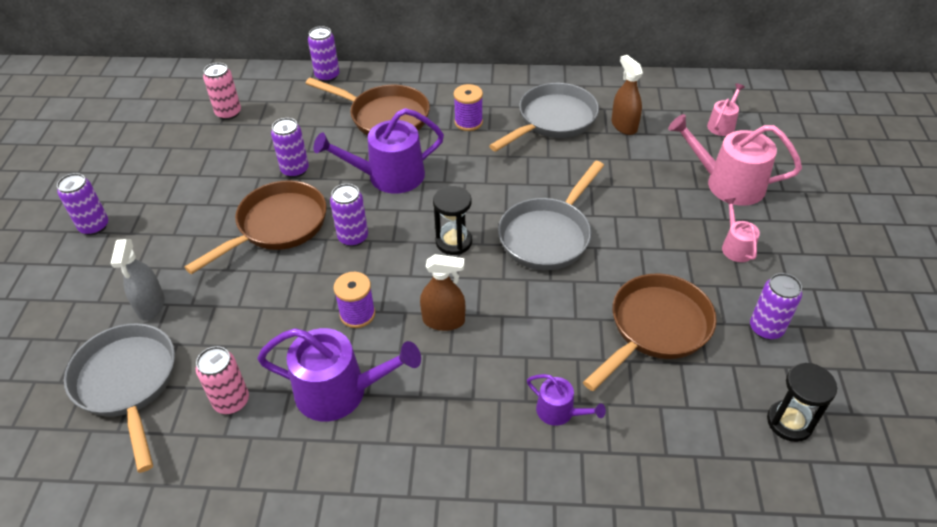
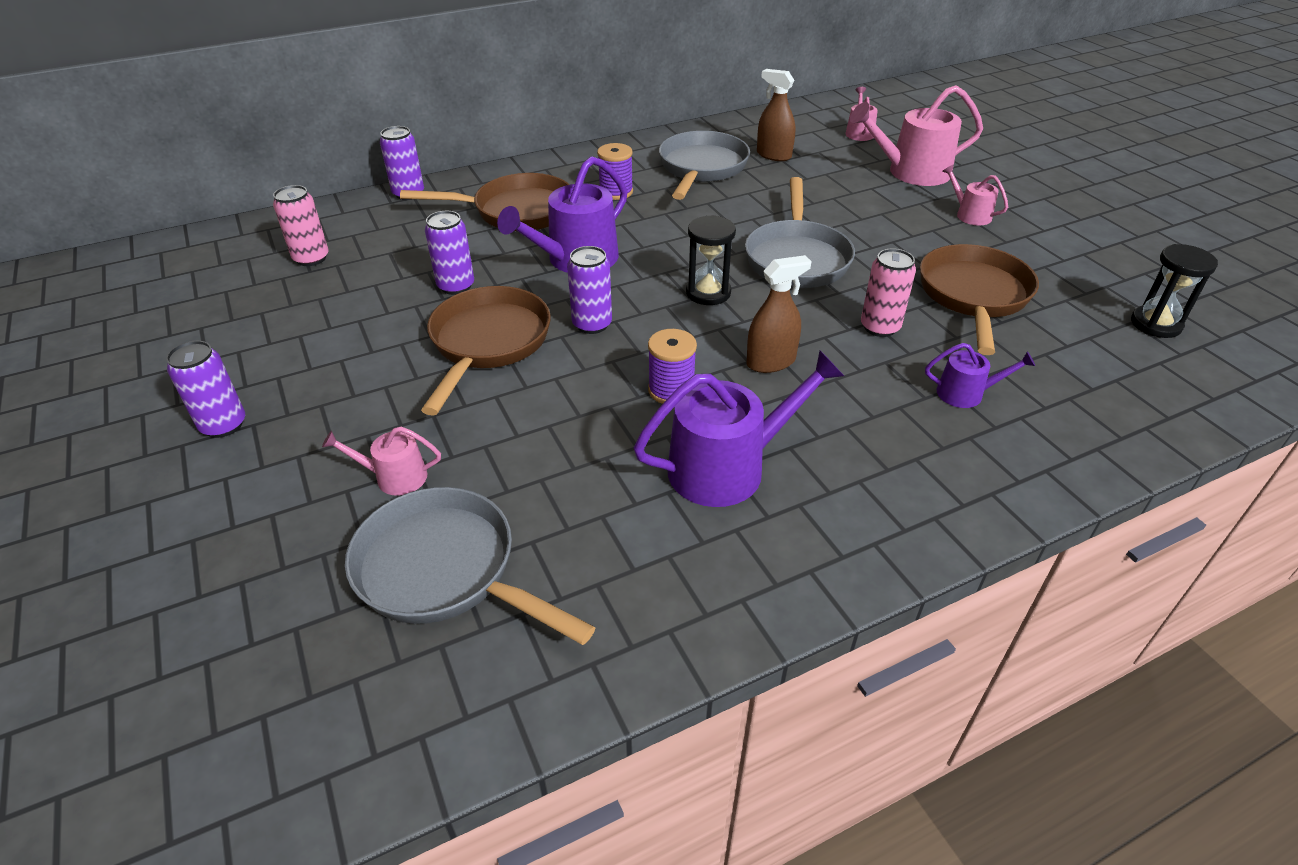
camera: 30 degrees left, 5 degrees down
grey spray bottle [111,239,165,321] -> pink watering can [322,426,441,496]
pink can [196,346,249,414] -> pink can moved to [861,248,916,337]
purple can [750,273,802,340] -> none

